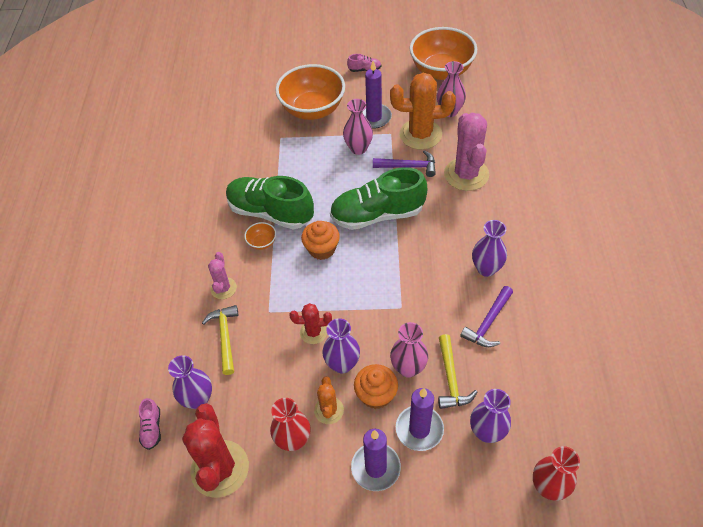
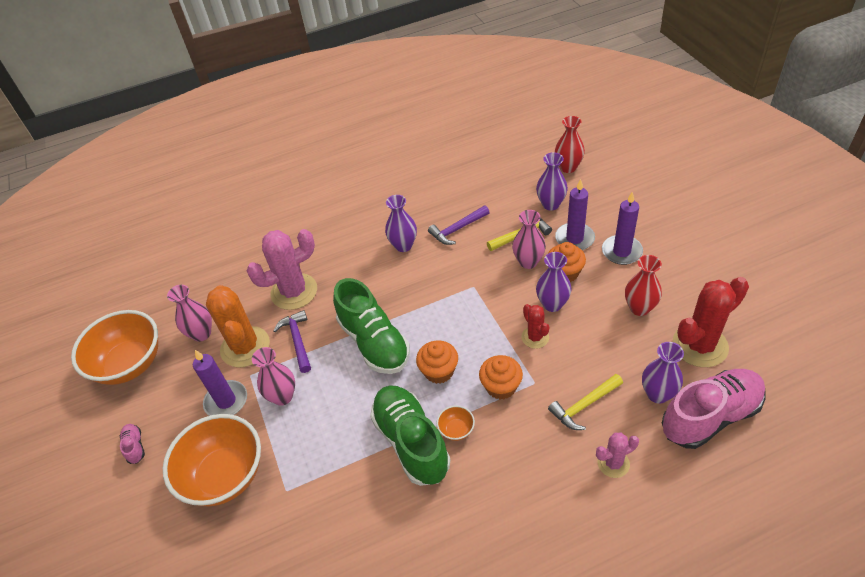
camera: 110 degrees left, 5 degrees down
pink shoe [139,398,161,450] -> pink shoe [662,369,766,449], size x2.42
pink cactus [208,252,237,299] -> pink cactus moved to [596,432,639,478]
green shoe [226,176,314,229] -> green shoe turned 150 degrees clockwise [370,385,450,486]
orange cactus [314,377,344,424] -> none
purple hammer [460,286,513,347] -> purple hammer turned 135 degrees clockwise [428,205,490,245]
none -> orange cupcake [479,355,523,399]

